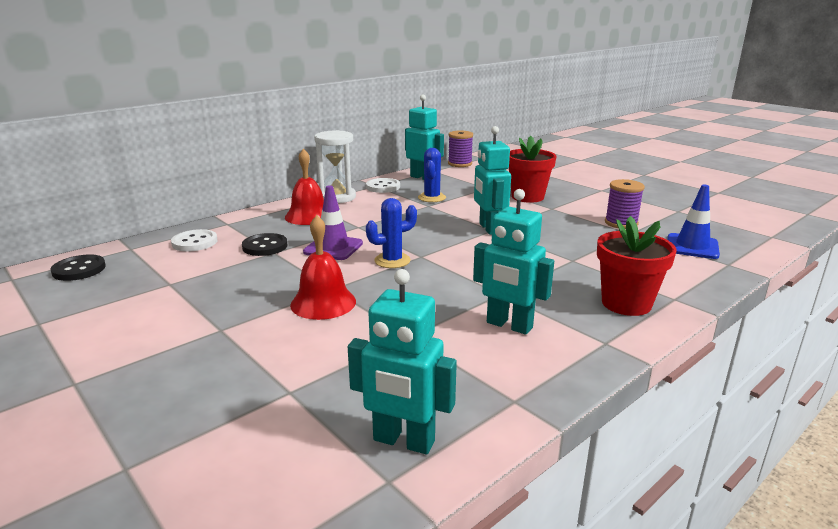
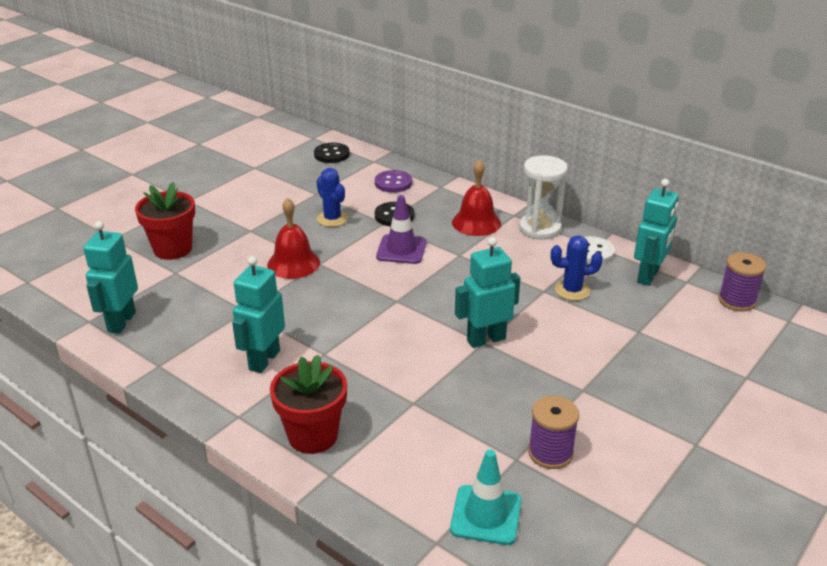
camera: 80 degrees right, 10 degrees up
white button [171,229,217,252] -> purple button [375,170,412,193]
blue cactus [366,198,417,268] -> blue cactus moved to [317,168,348,227]
red flower pot [509,136,556,203] -> red flower pot moved to [135,182,195,260]
blue traffic cone [667,184,720,259] -> turquoise traffic cone [450,449,521,545]

